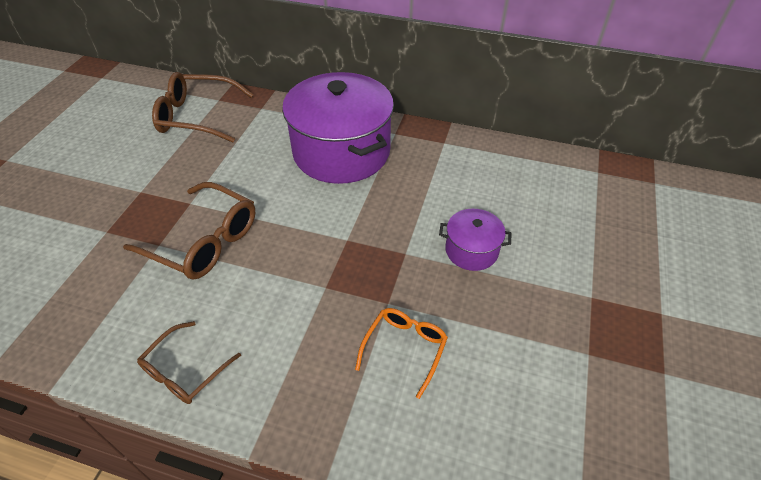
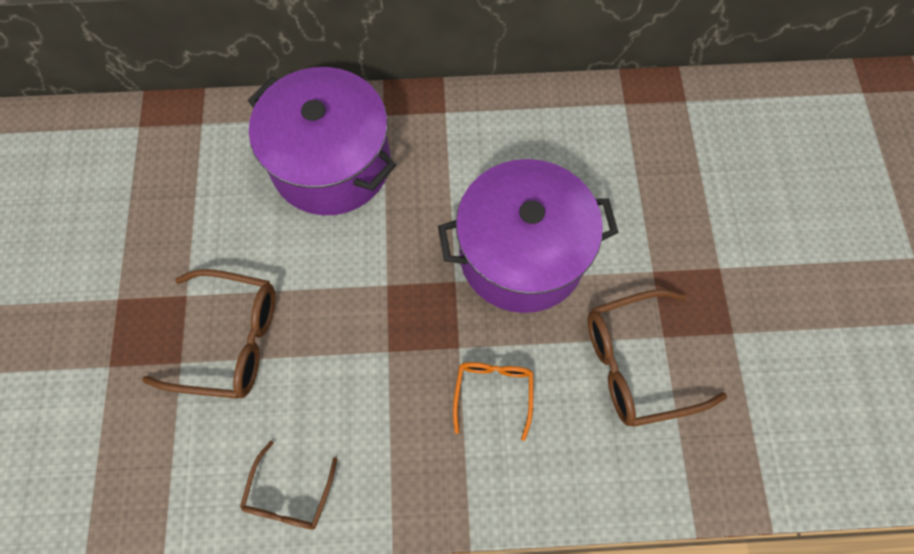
camera: 20 degrees left, 20 degrees up
brown glasses [152,72,254,142] -> brown glasses moved to [587,289,727,427]
purple pot [439,209,511,271] -> purple pot [438,159,618,313], size x2.16

